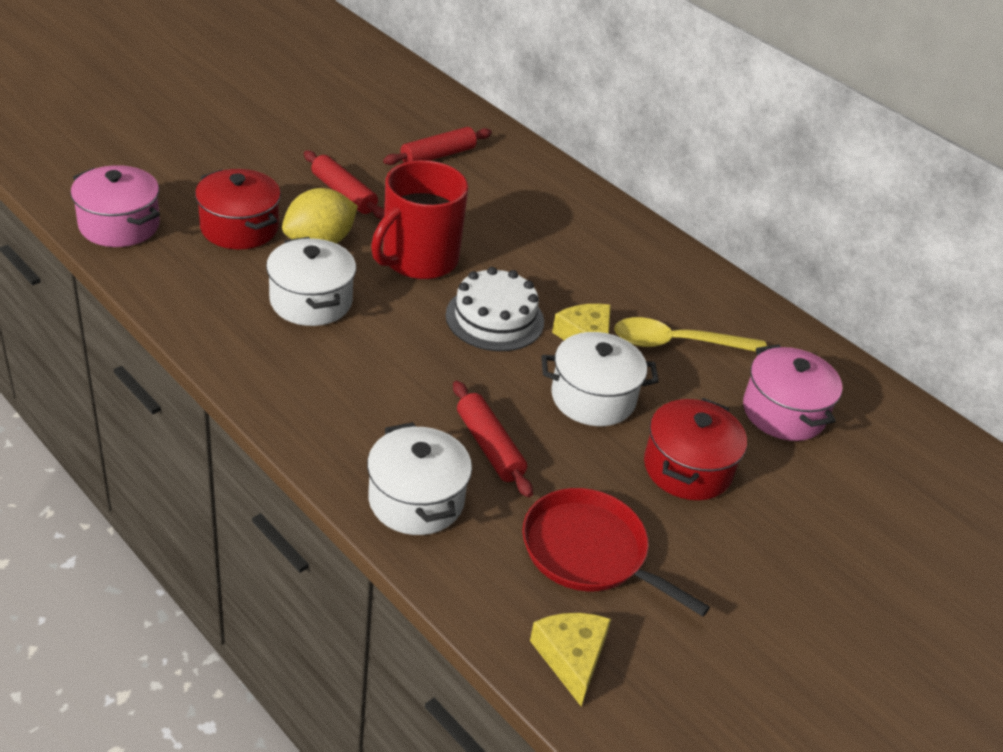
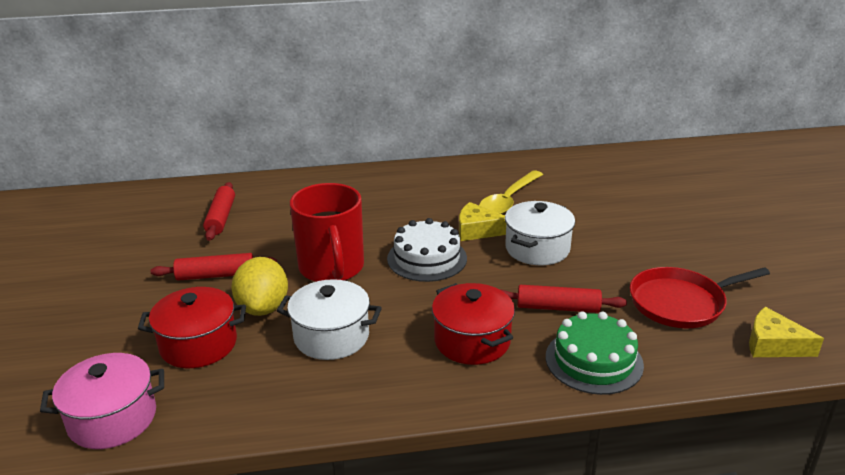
camera: 50 degrees left, 10 degrees down
white pot [367,422,472,535] -> green cake [546,311,644,395]
red pot [644,398,747,500] -> red pot moved to [432,283,515,365]
pink pot [743,344,842,441] -> none

